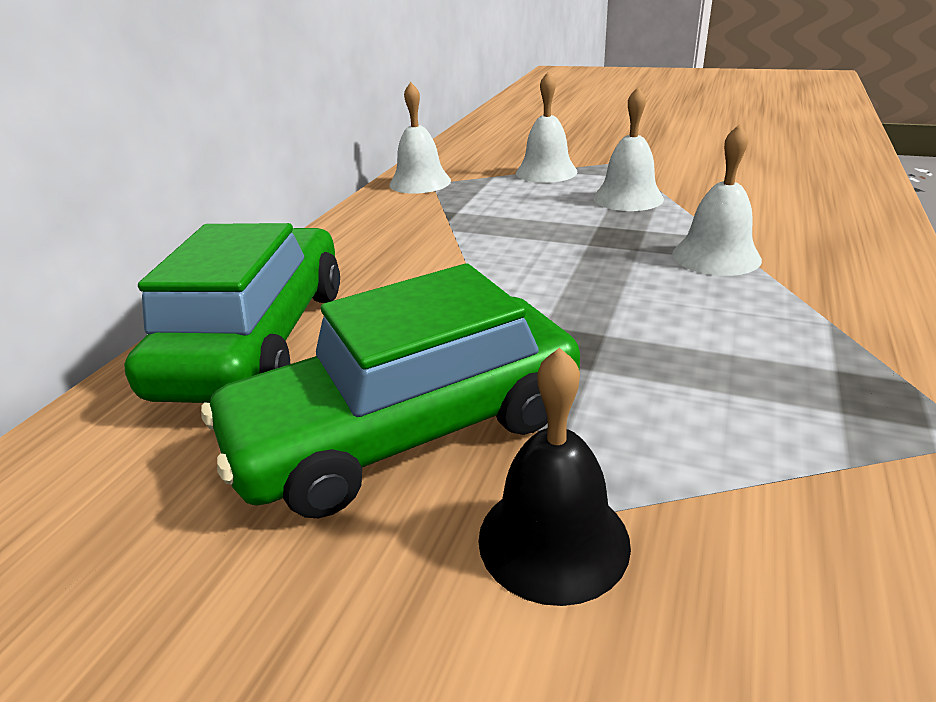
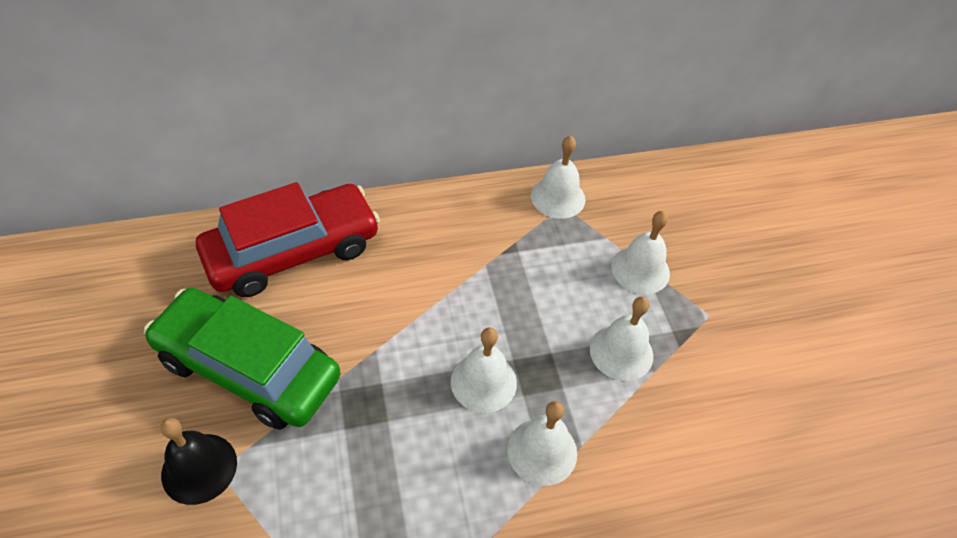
camera: 50 degrees right, 20 degrees up
green car [124,223,340,403] -> red car [196,182,380,297]
none -> white bell [451,327,517,413]

